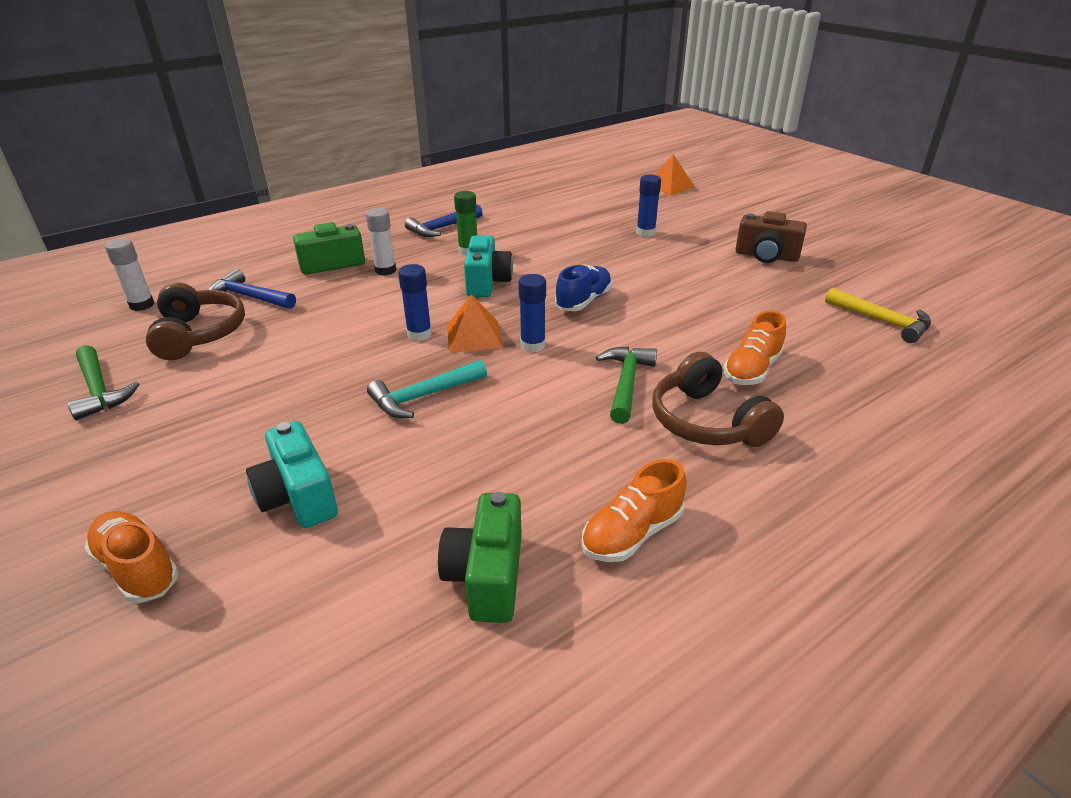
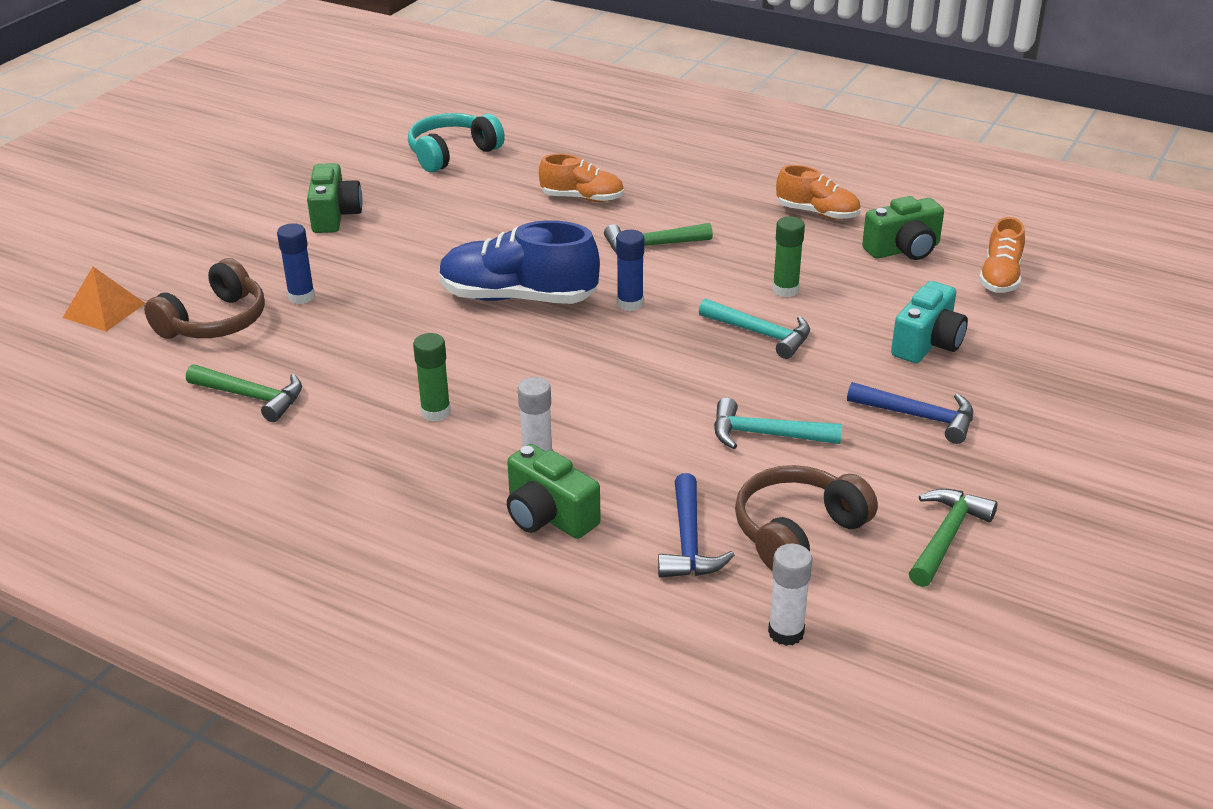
camera: 115 degrees left, 0 degrees up
orange shoe [84,511,179,603] -> orange shoe moved to [979,217,1025,293]
blue glue stick [398,264,432,341] -> none
blue hammer [405,204,483,237] -> blue hammer moved to [847,382,973,444]
orange pyramid [447,294,503,353] -> none
turquoise camera [464,235,513,297] -> none
blue shoe [555,265,612,311] -> blue shoe [439,220,600,304], size x1.70
brown headphones [652,352,784,447] -> brown headphones moved to [144,258,265,339]
brown camera [735,211,807,263] -> green camera [307,163,363,233]
yellow hammer [825,288,931,343] -> turquoise headphones [408,113,505,172]
none -> green hammer [186,364,302,422]
none -> turquoise hammer [714,398,842,449]
none -> green glue stick [772,217,805,297]

